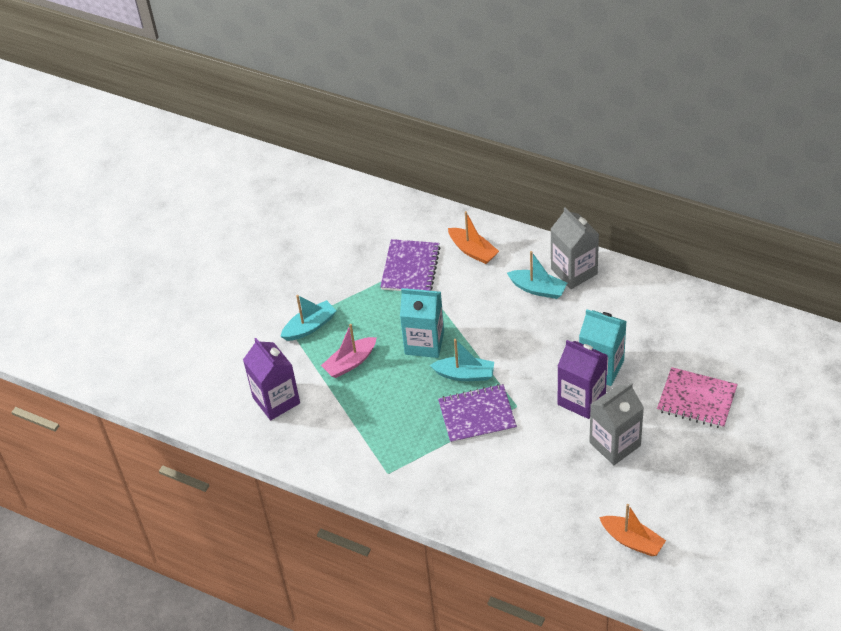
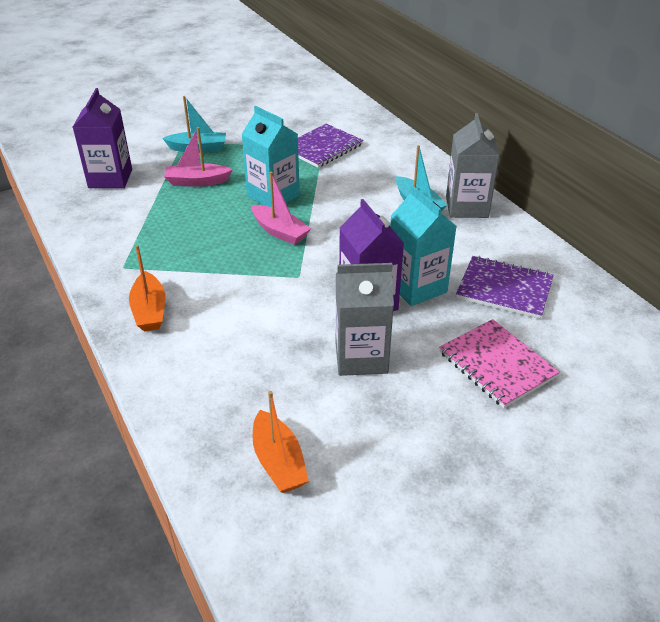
camera: 30 degrees right, 10 degrees down
turquoise boat [430,339,494,381] -> pink boat [252,172,311,245]
purple notebook [438,384,517,444] -> purple notebook moved to [456,256,554,319]
orange boat [448,211,499,264] -> orange boat moved to [129,245,166,332]

